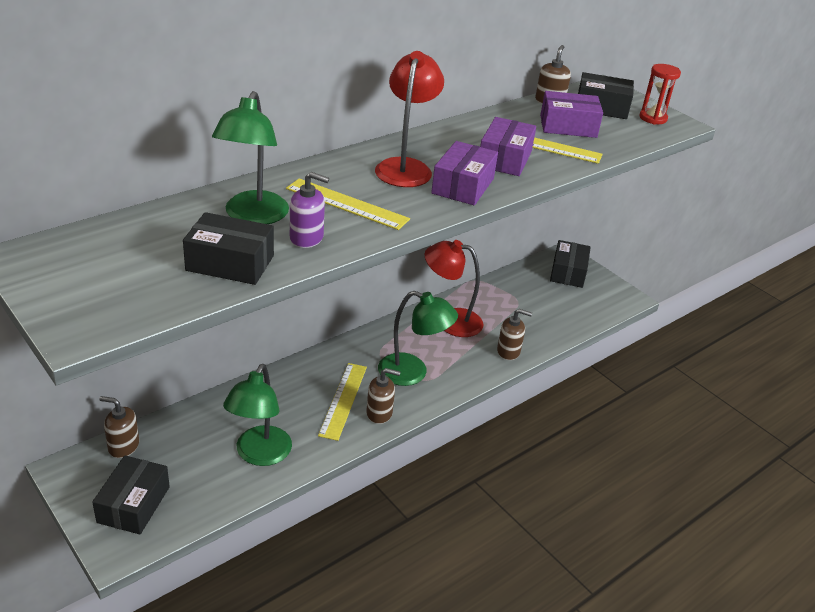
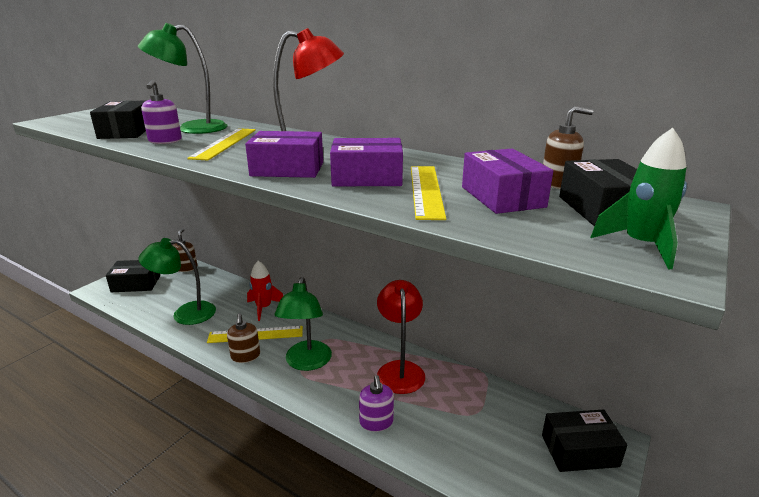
camera: 75 degrees right, 10 degrees down
brown soap dispenser [497,309,532,360] -> purple soap dispenser [359,375,394,432]
red hourglass [639,64,681,125] -> green rocket [591,128,687,269]
none -> red rocket [247,261,283,321]

